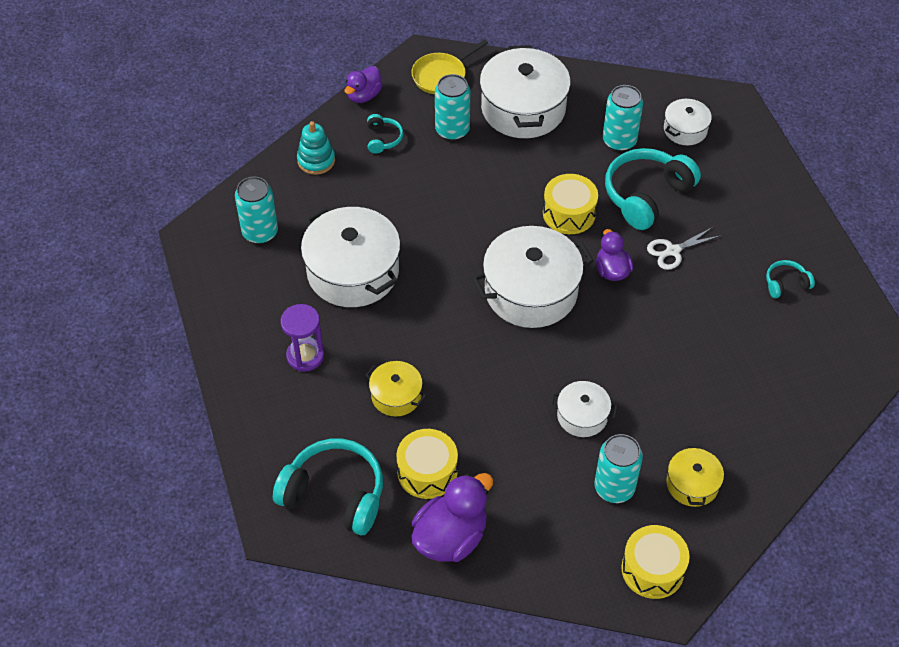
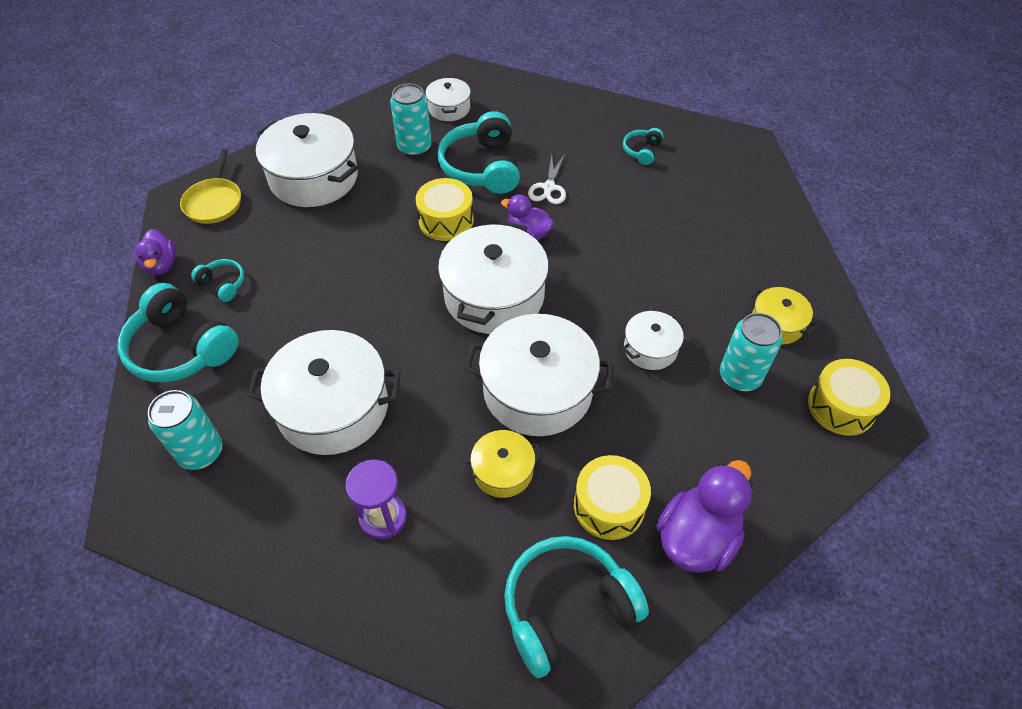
camera: 50 degrees left, 0 degrees up
turquoise stacking toy [297,121,335,175] -> turquoise headphones [117,283,238,382]
purple duck [412,473,493,562] -> purple duck turned 45 degrees clockwise [656,460,753,573]
turquoise can [435,74,470,140] -> none
none -> white pot [464,314,614,436]

